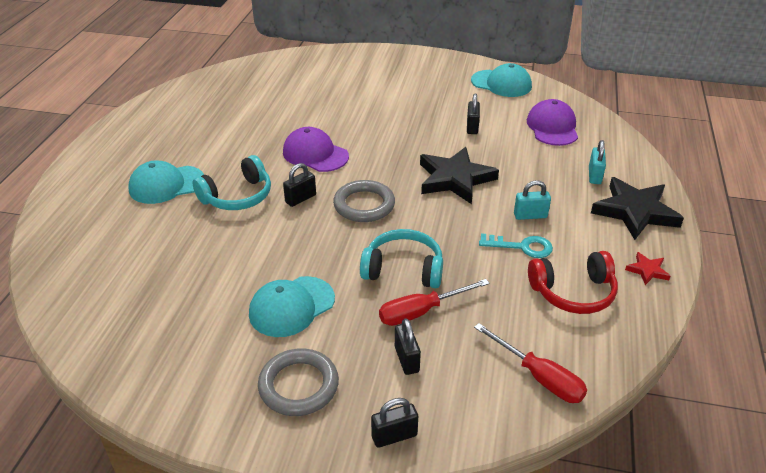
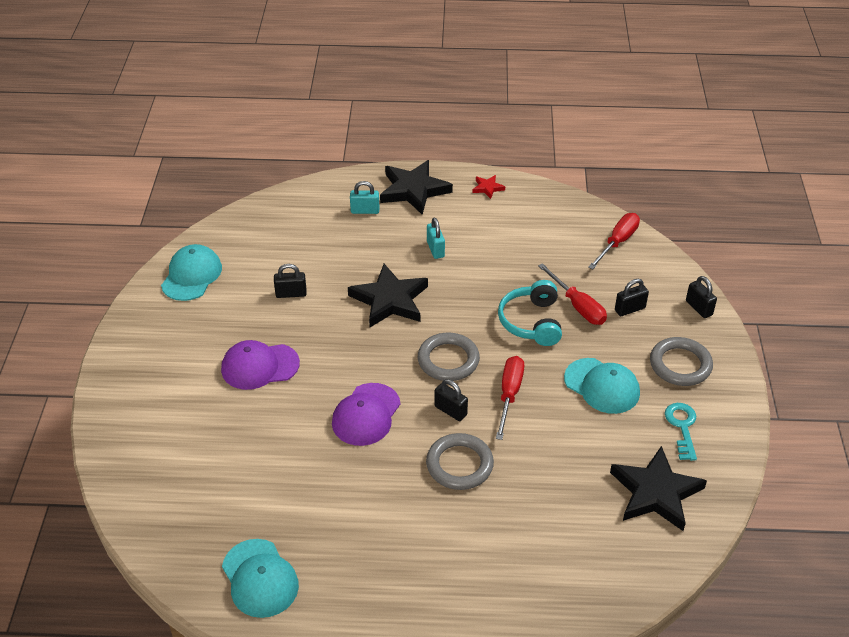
camera: 100 degrees left, 5 degrees up
turquoise cap [128,160,204,204] -> turquoise cap moved to [222,539,299,618]
turquoise headphones [193,155,271,210] -> grey ring [426,433,494,490]
turquoise key [479,234,553,258] -> turquoise key moved to [665,403,697,461]
purple cap [527,99,578,146] -> purple cap moved to [221,340,300,390]
red headphones [528,251,618,314] -> none
none -> red screwdriver [496,356,524,440]
none -> black star [610,446,707,531]

